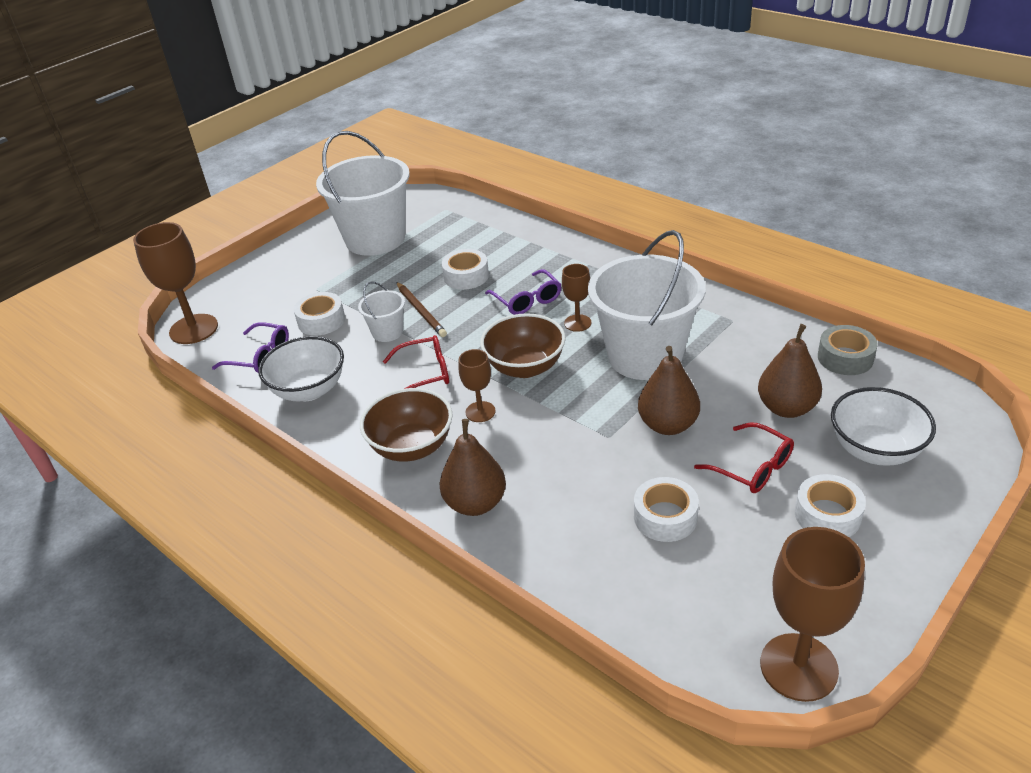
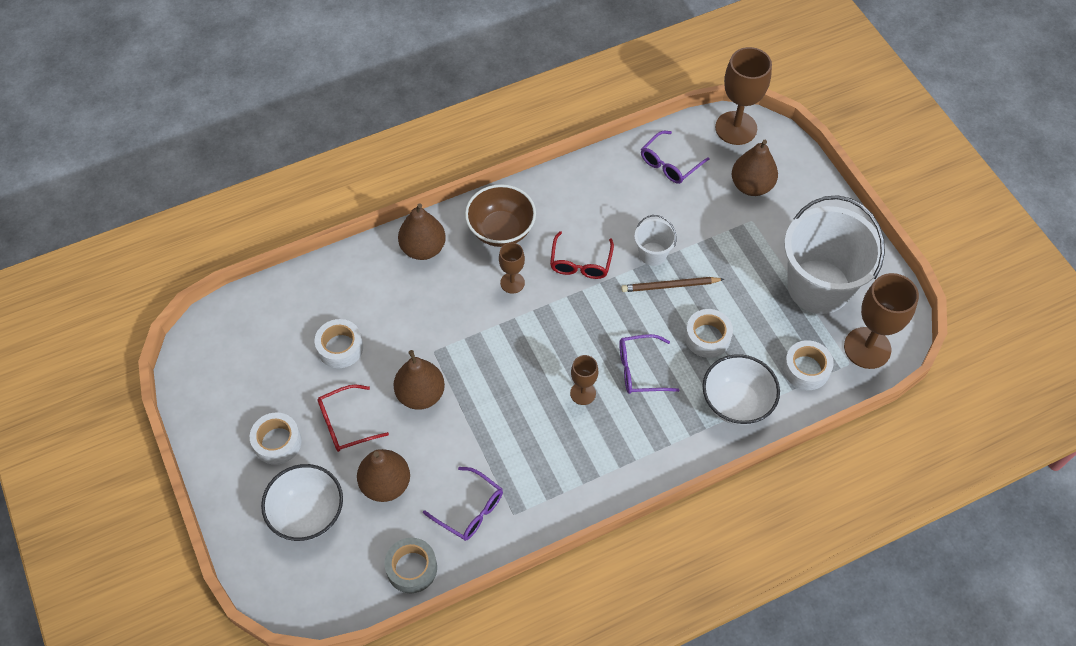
camera: 110 degrees right, 20 degrees up
white bowl [258,336,344,401] -> white bowl moved to [702,354,780,425]
white tape [294,292,345,336] -> white tape moved to [783,340,834,390]
brown bowl [480,313,566,378] -> none
white bucket [588,230,706,380] -> none
brown goblet [760,527,865,702] -> brown goblet moved to [844,273,919,369]
none -> purple glasses [423,467,503,541]
none -> brown pear [732,140,778,196]

